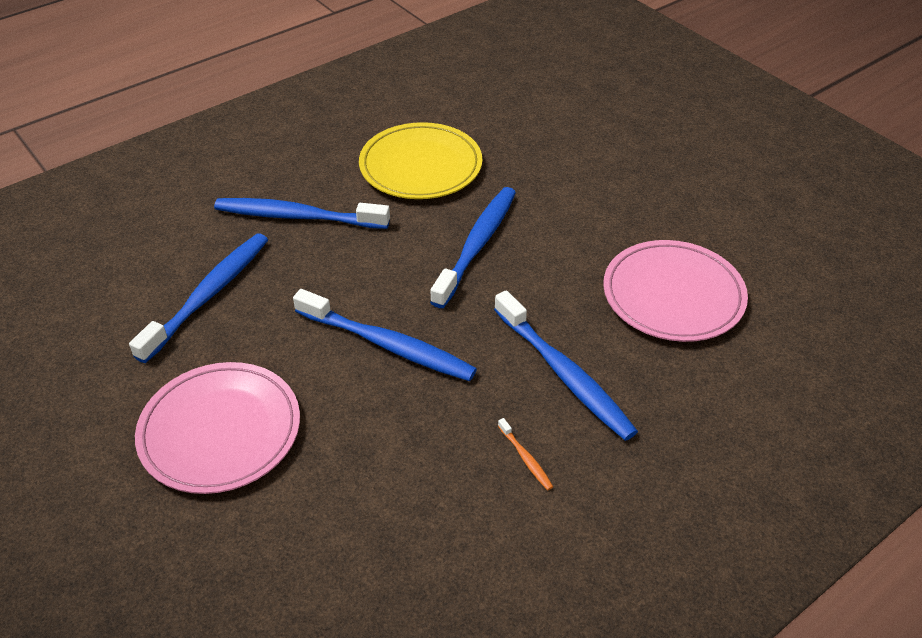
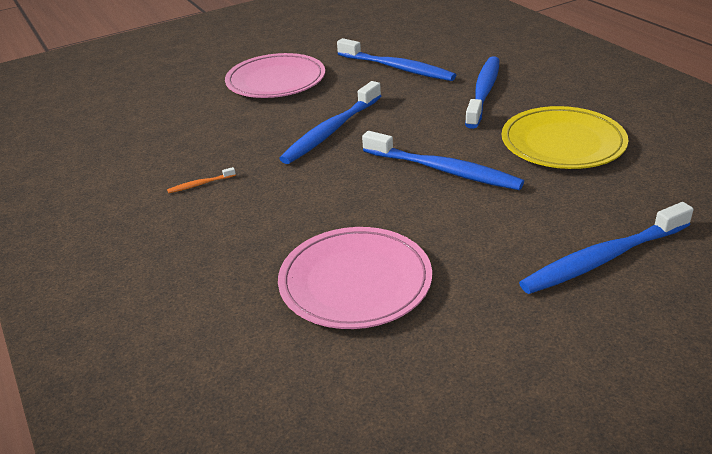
camera: 100 degrees right, 10 degrees down
blue toothbrush [494,291,638,441] -> blue toothbrush moved to [519,202,694,294]

